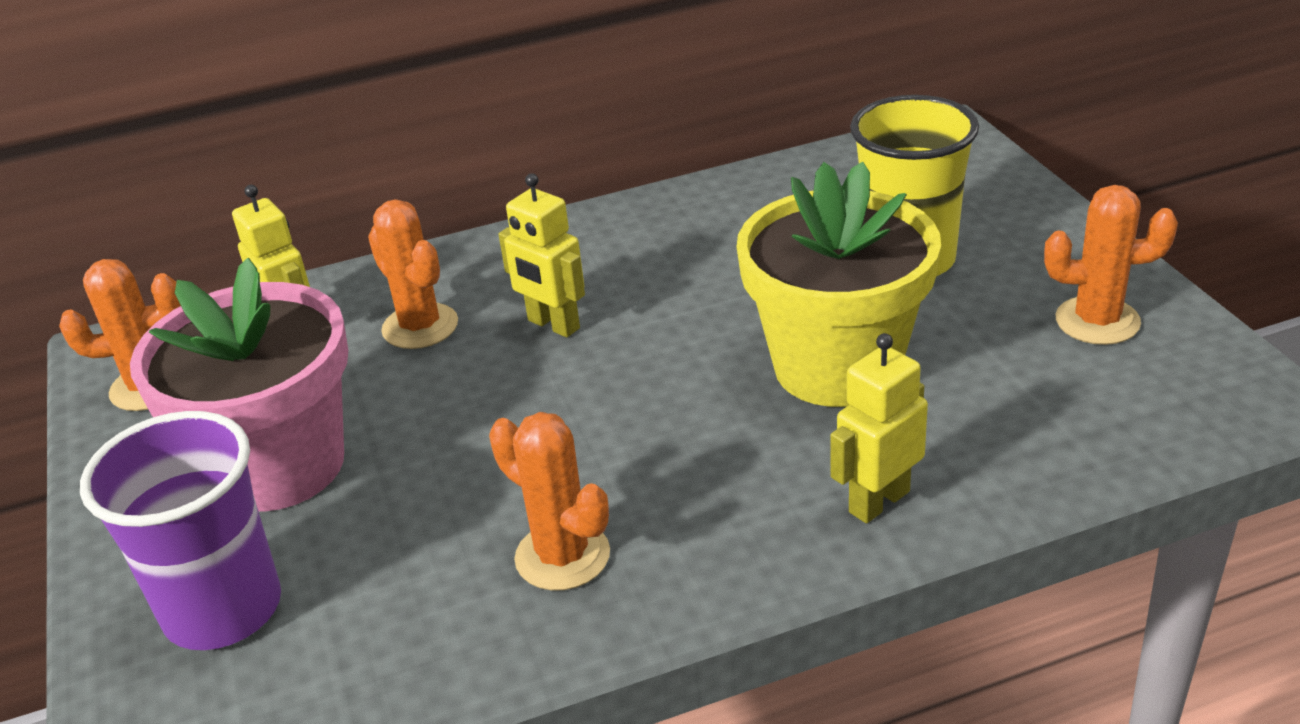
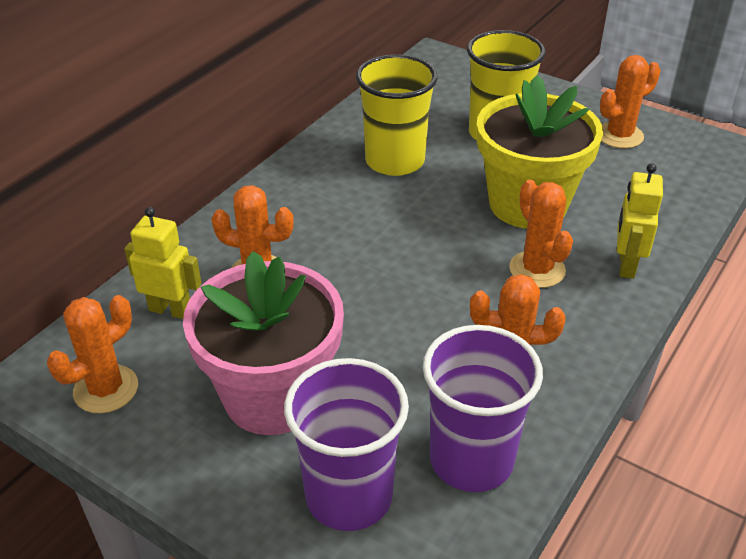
camera: 40 degrees left, 5 degrees up
yellow robot [498,173,585,337] -> none
none -> yellow cup [356,54,438,176]
none -> purple cup [423,325,543,492]
none -> orange cactus [509,180,573,288]

